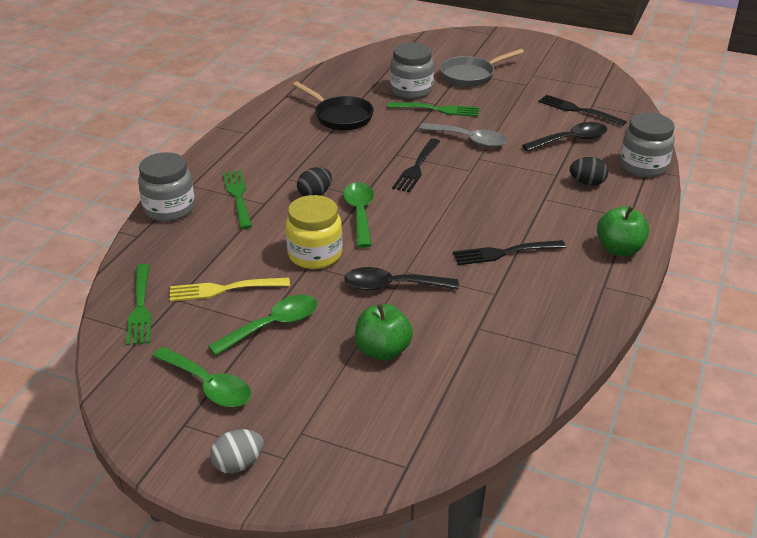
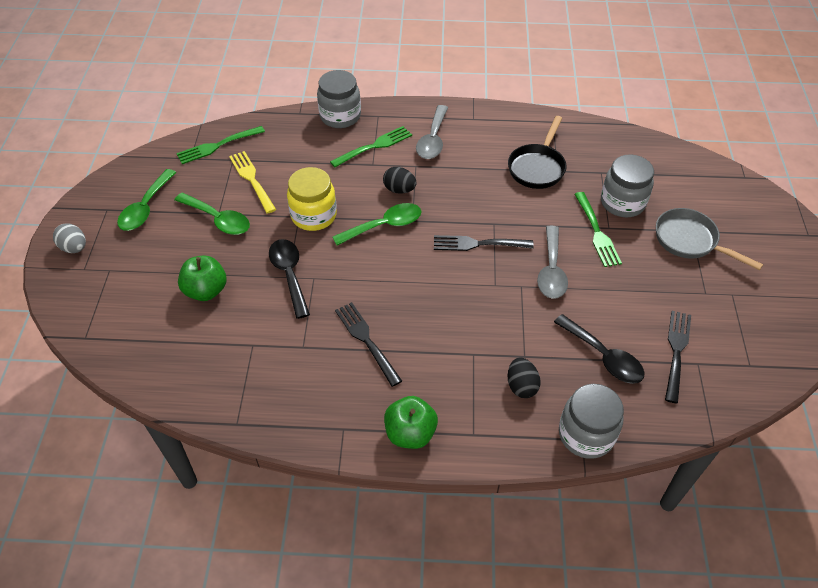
camera: 70 degrees right, 15 degrees up
none -> grey spoon [416,105,448,159]

